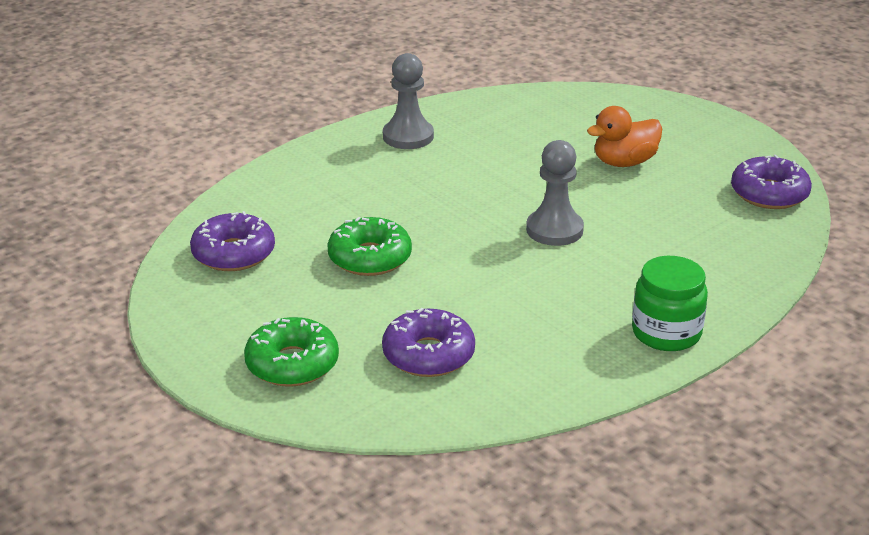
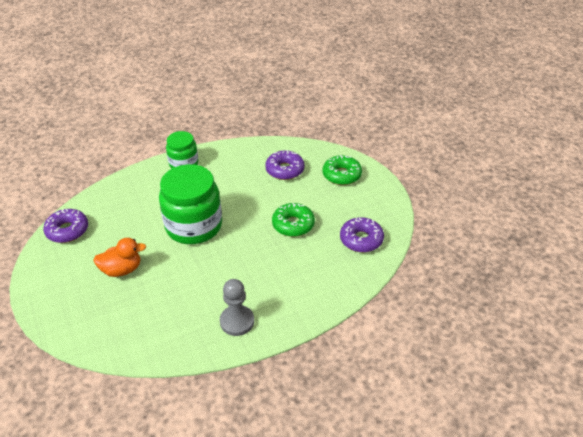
camera: 165 degrees left, 10 degrees up
grey pawn [526,140,584,246] -> green jar [159,164,222,244]

